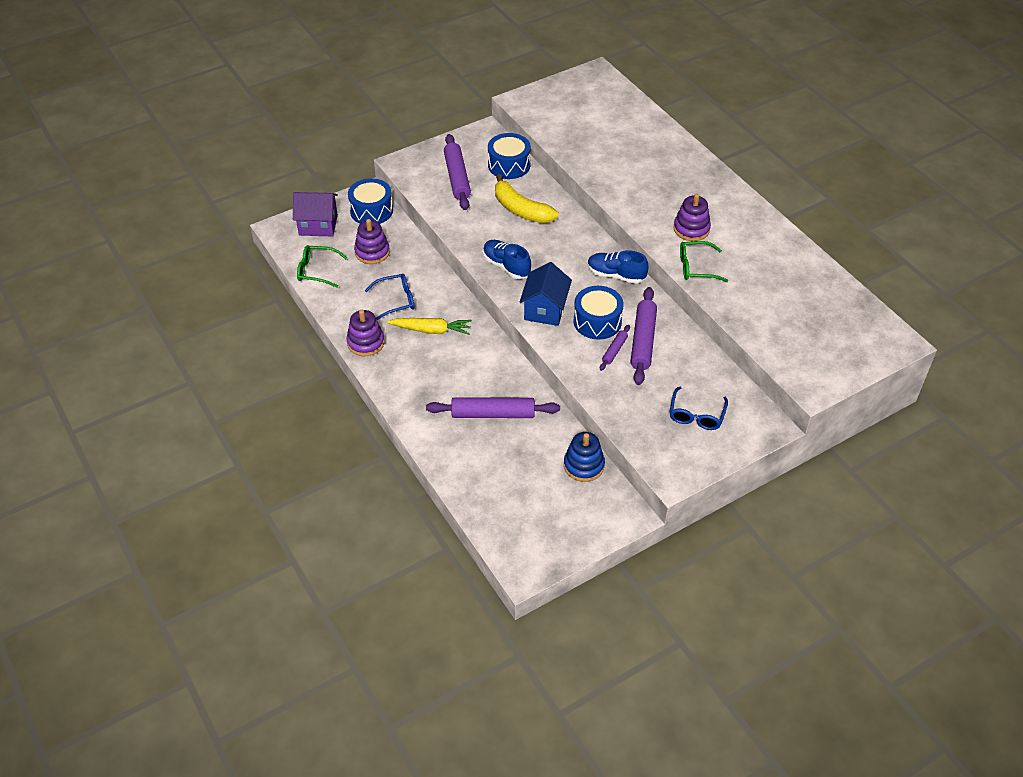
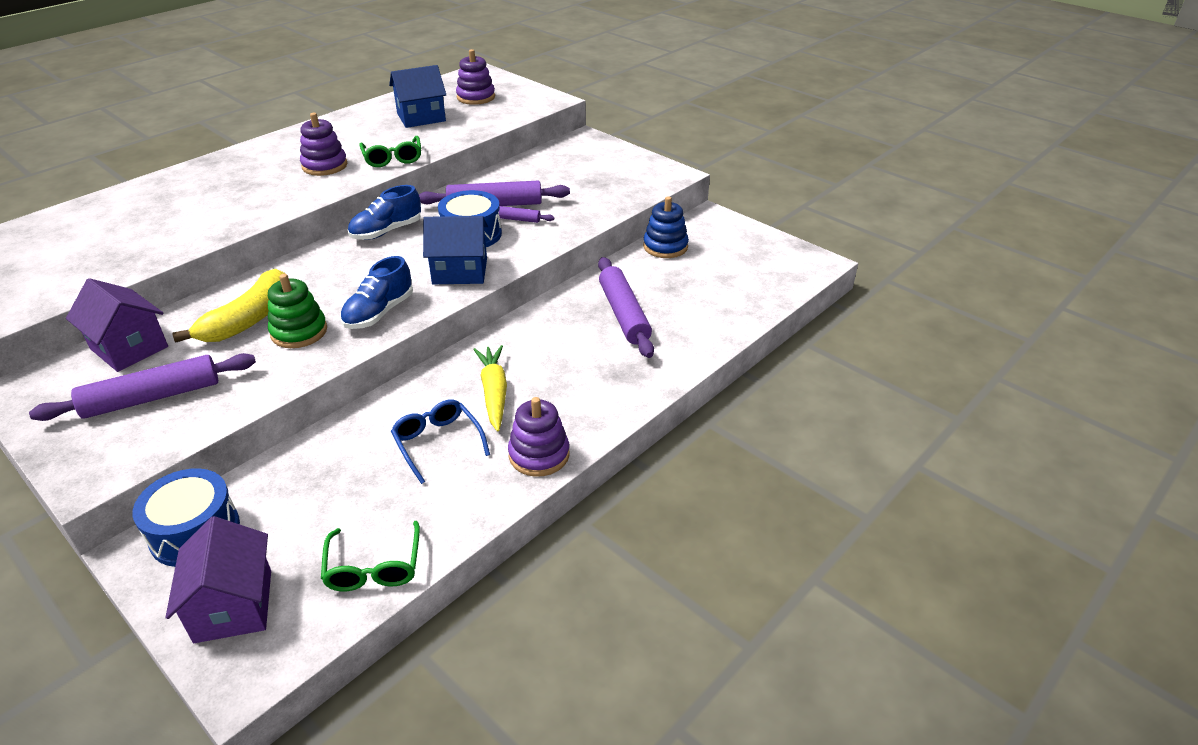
camera: 105 degrees left, 10 degrees down
purple stacking toy [354,219,390,264] -> purple stacking toy moved to [456,49,495,105]
blue drum [488,133,531,179] -> purple house [66,278,168,372]
blue shoe [588,250,649,284] -> blue shoe turned 45 degrees clockwise [348,185,421,240]
blue glasses [670,386,728,430] -> none
none -> green stacking toy [268,274,327,348]
none -> blue house [389,65,446,128]

